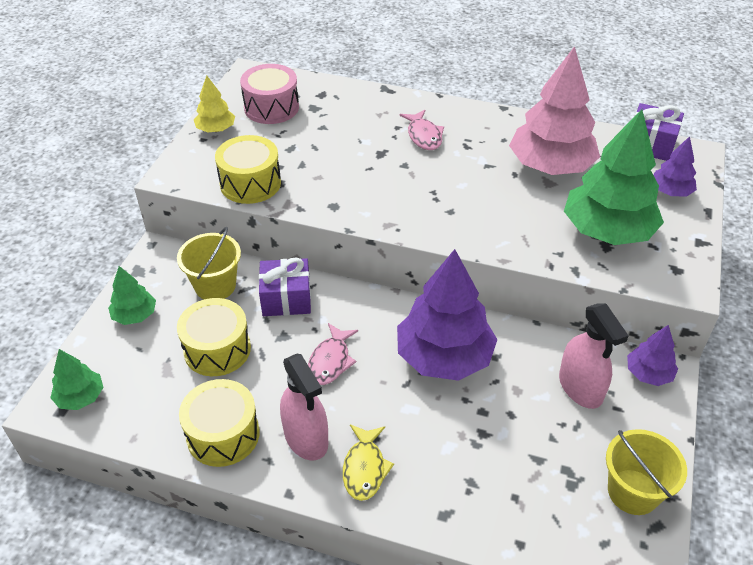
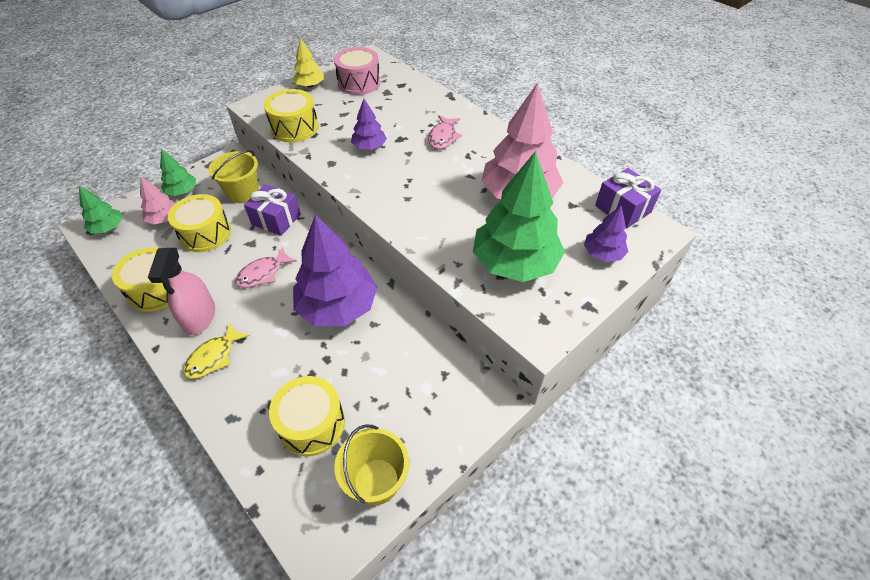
camera: 30 degrees right, 5 degrees up
pink spray bottle [559,303,629,409] -> none
purple tree [627,325,678,386] -> purple tree moved to [351,99,387,150]
none -> pink tree [140,177,176,224]
none -> yellow drum [269,376,345,456]

